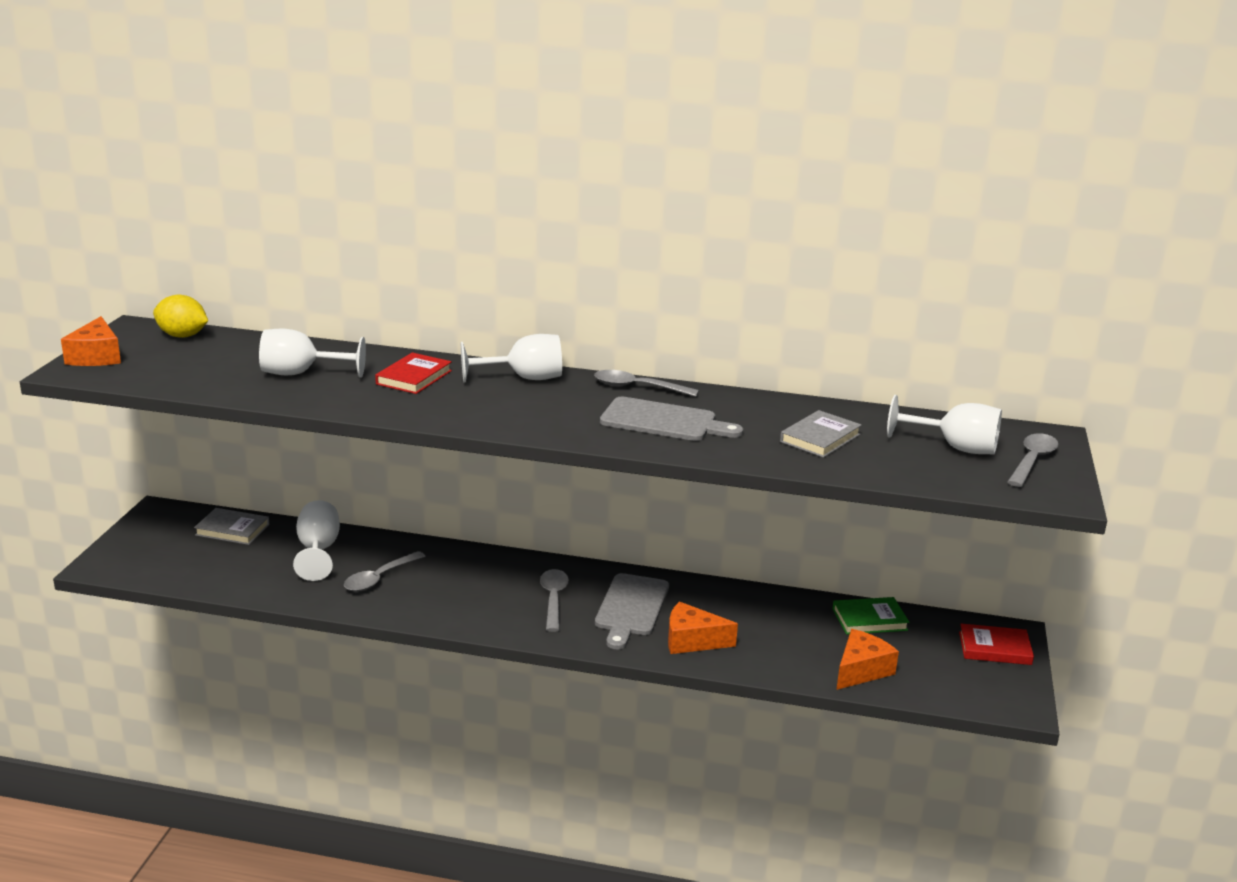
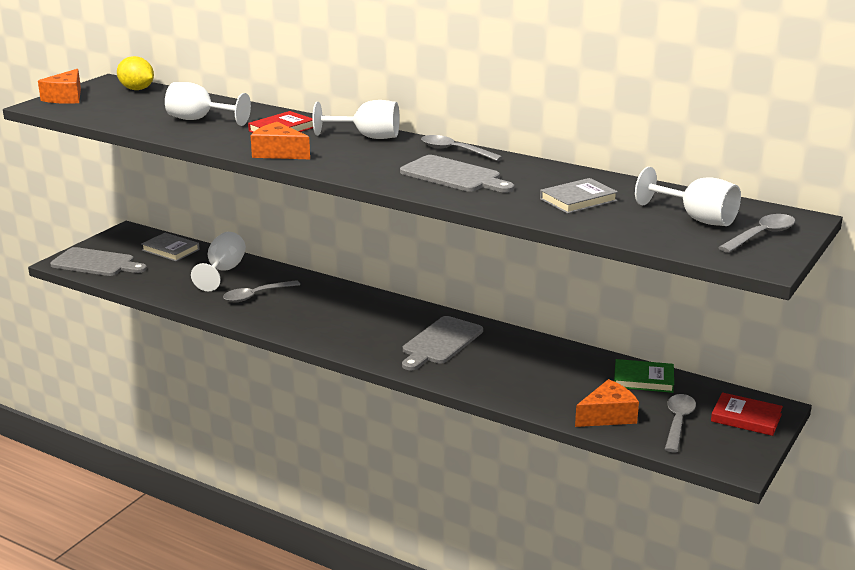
camera: 20 degrees right, 0 degrees up
grey spoon [540,569,569,632] -> grey spoon moved to [665,394,696,452]
orange cheese [668,602,738,654] -> orange cheese moved to [251,122,310,159]
none -> grey cutting board [50,247,147,276]

